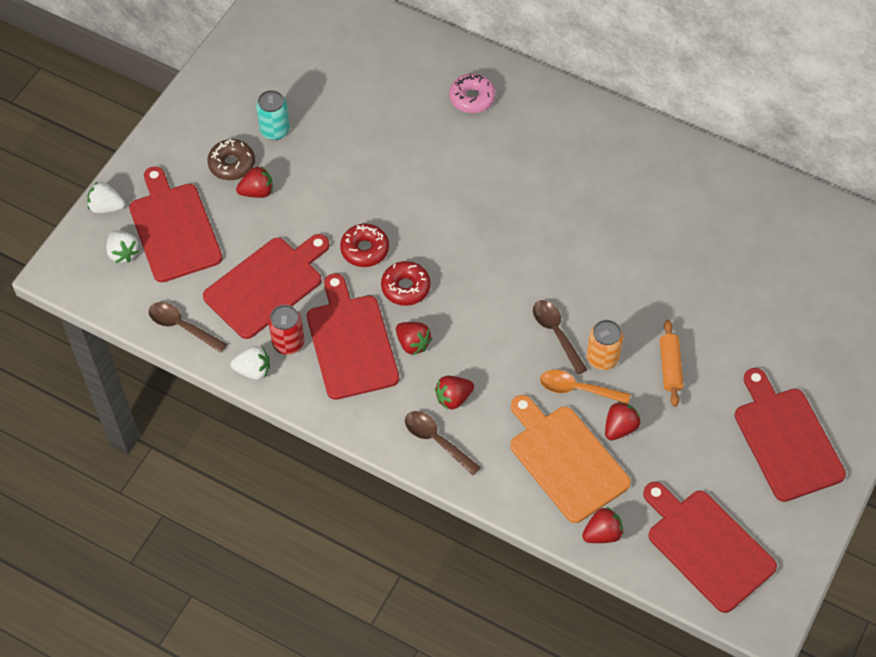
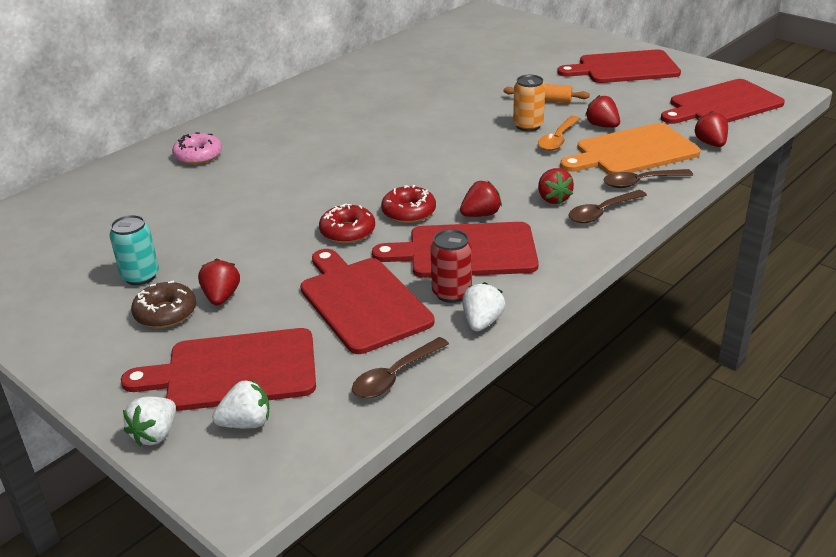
camera: 75 degrees left, 25 degrees down
brown spoon [533,300,587,374] -> brown spoon moved to [604,169,693,188]

